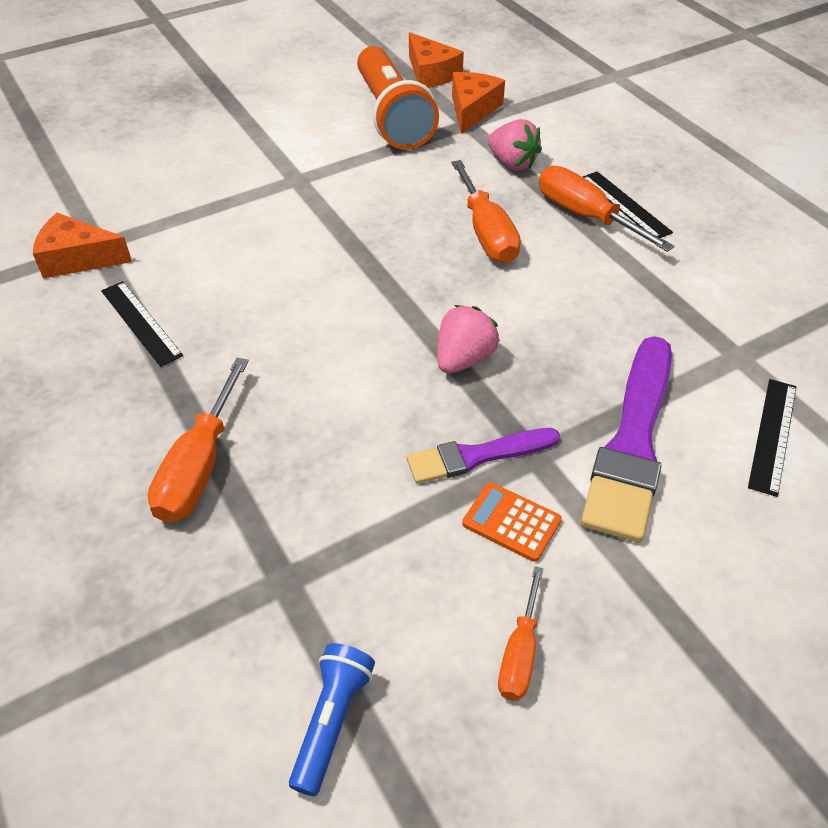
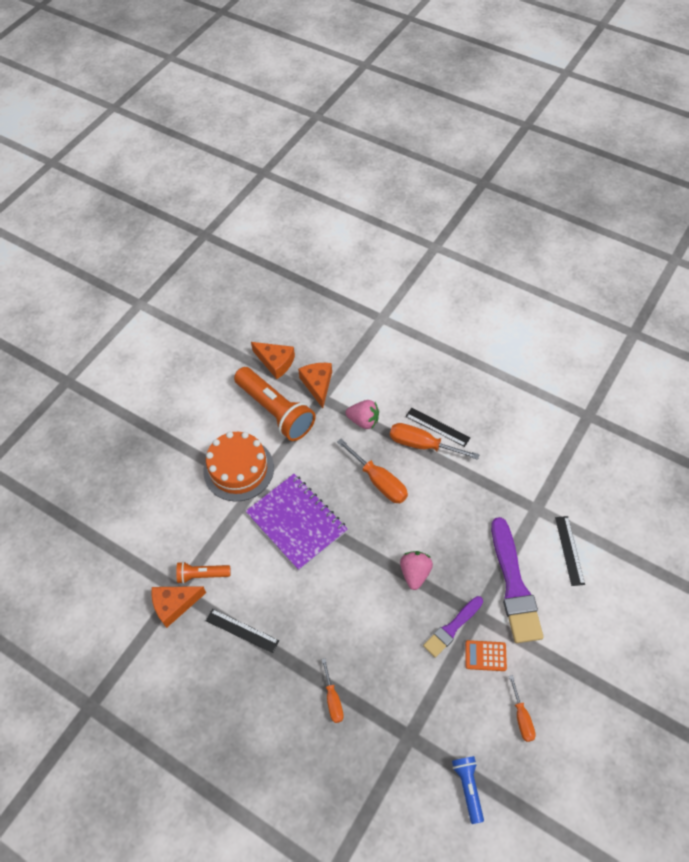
camera: 25 degrees left, 10 degrees up
orange screwdriver [148,358,249,523] -> orange screwdriver [321,658,344,723], size x0.60
none -> orange flashlight [176,561,231,584]
none -> orange cake [203,431,274,502]
none -> purple notebook [246,474,348,571]

